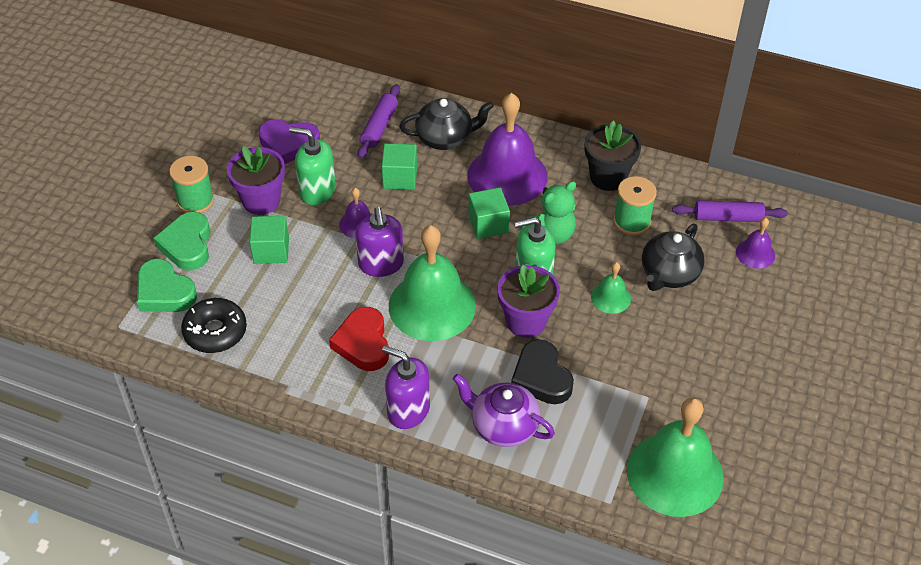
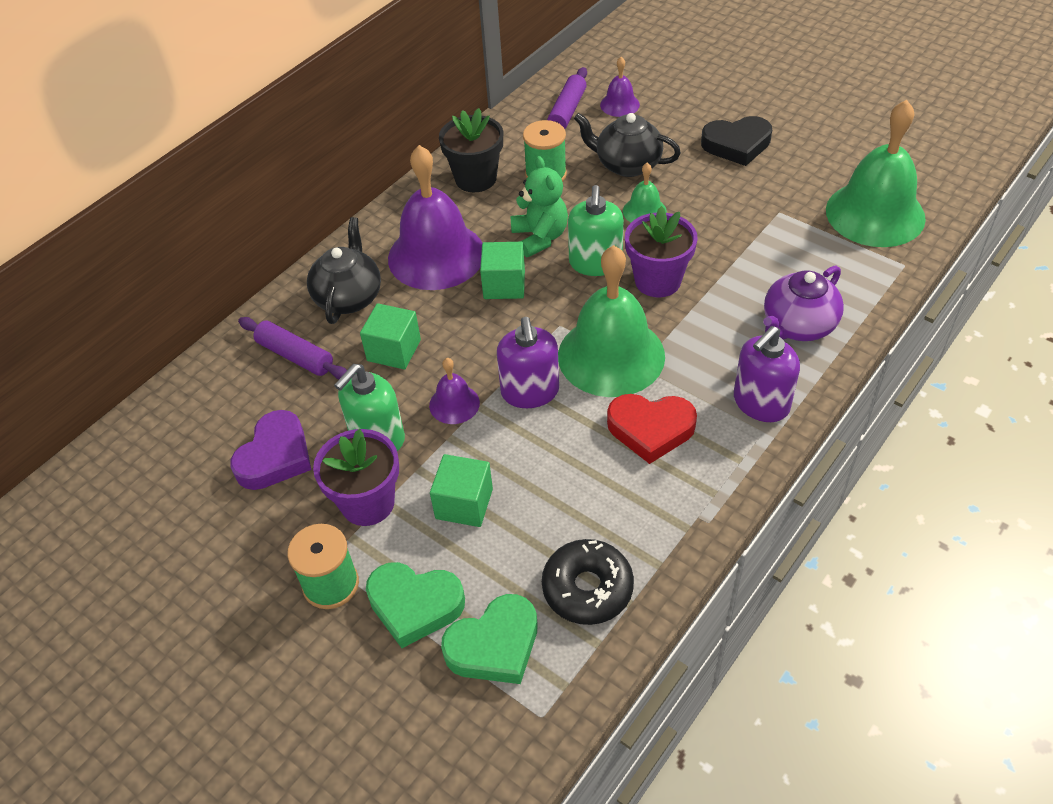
camera: 70 degrees left, 0 degrees up
purple soap dispenser [356,207,404,277] -> purple soap dispenser turned 75 degrees clockwise [497,317,559,408]
black heart [511,339,574,404] -> black heart moved to [701,116,772,166]
black teapot [642,223,705,291] -> black teapot turned 150 degrees clockwise [574,113,681,177]

